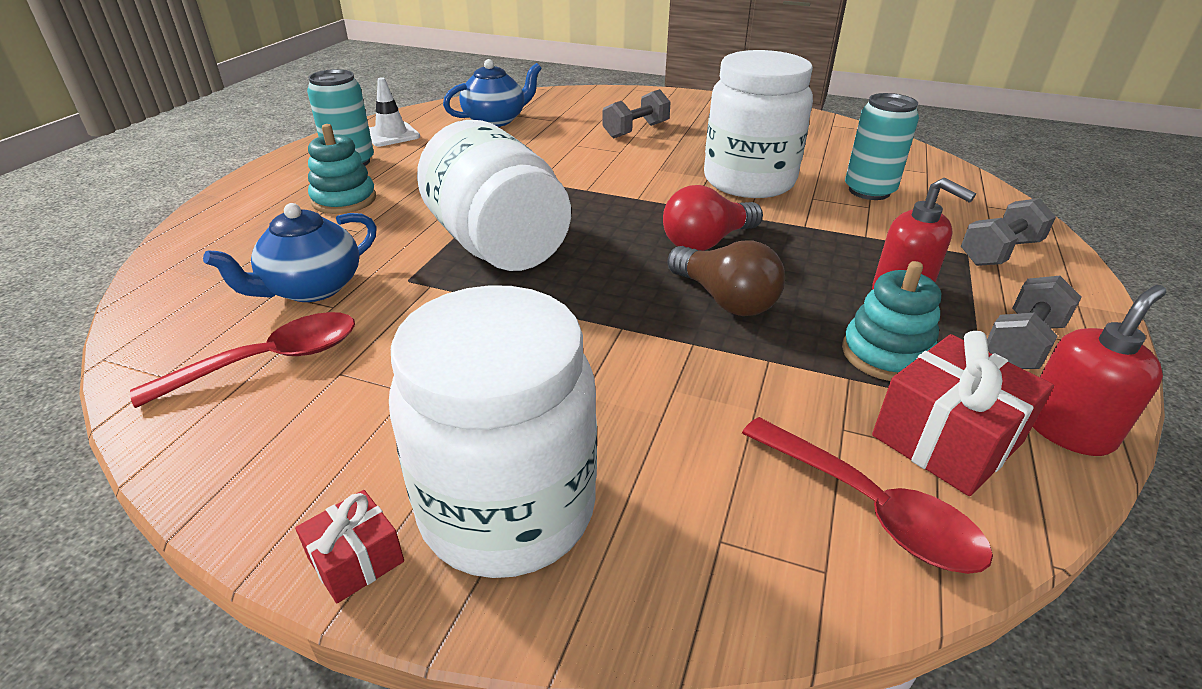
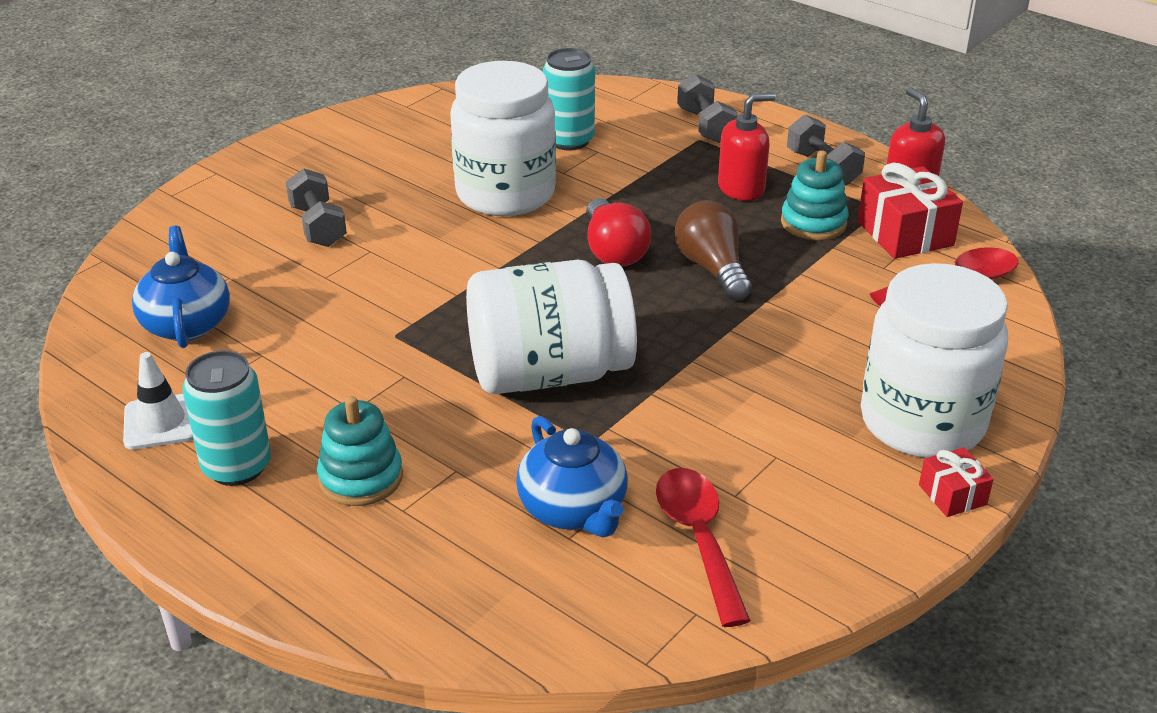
camera: 70 degrees left, 0 degrees up
brown light bulb [667,240,785,316] -> brown light bulb turned 90 degrees counterclockwise [675,200,752,301]

